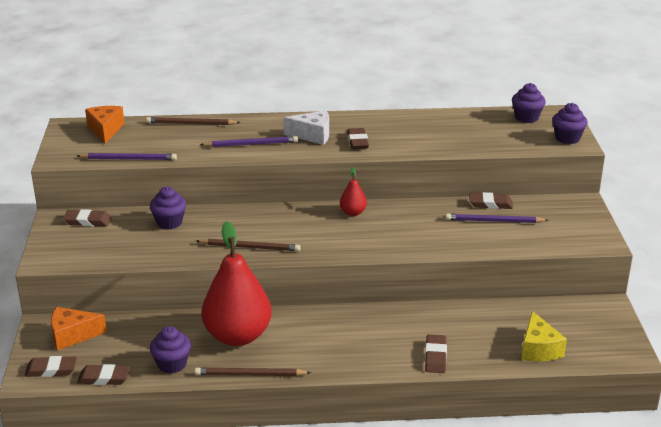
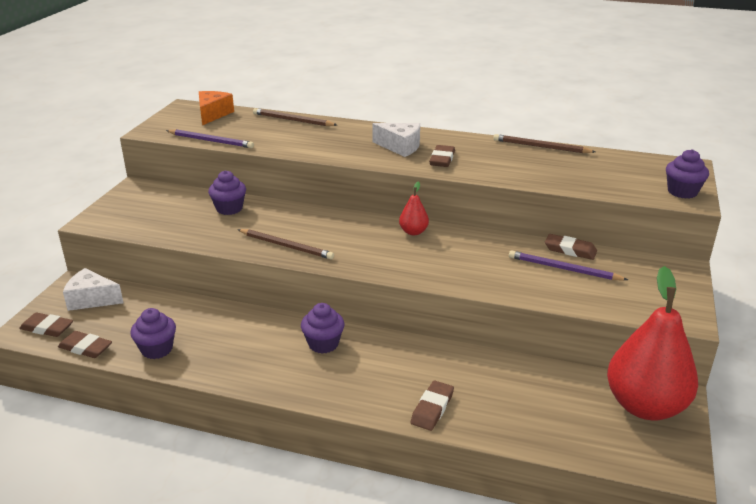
camera: 20 degrees right, 0 degrees up
orange cheese [51,307,107,351] -> white cheese [63,268,123,311]
brown eraser [63,209,112,226] -> none
brown pencil [194,367,311,376] -> brown pencil moved to [493,134,596,153]
purple pencil [200,136,298,147] -> none
red pear [201,221,271,346] -> red pear moved to [607,266,698,420]
purple cupcake [512,83,546,123] -> purple cupcake moved to [301,303,344,353]
yellow cheese [521,311,567,361] -> none

